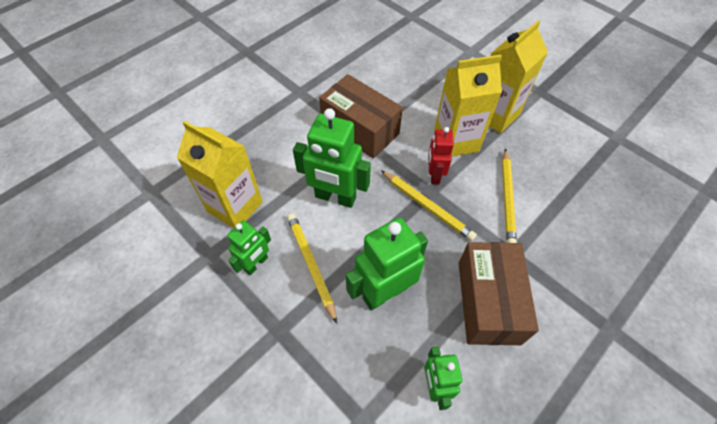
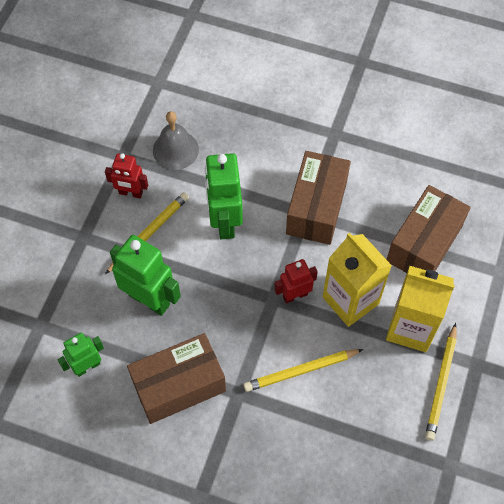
camera: 65 degrees right, 5 degrees up
yellow carton [177,121,263,228] -> grey bell [153,111,199,170]
green robot [227,220,271,275] -> red robot [105,153,148,198]
yellow pencil [381,170,477,241] -> yellow pencil moved to [425,323,457,441]
none -> brown box [386,185,471,273]

